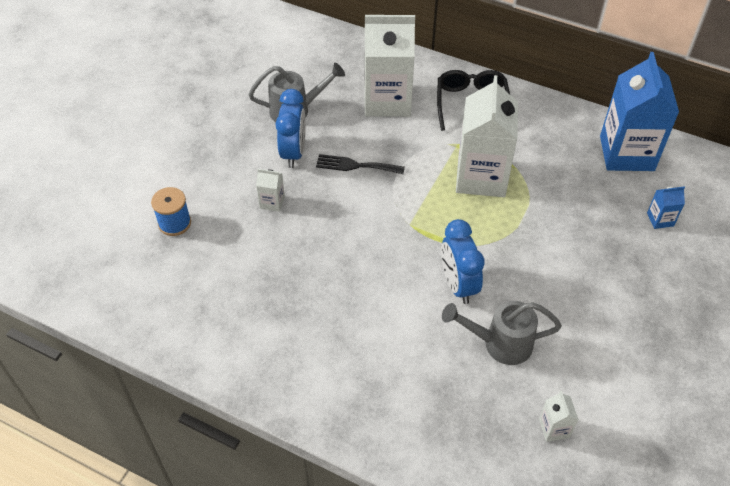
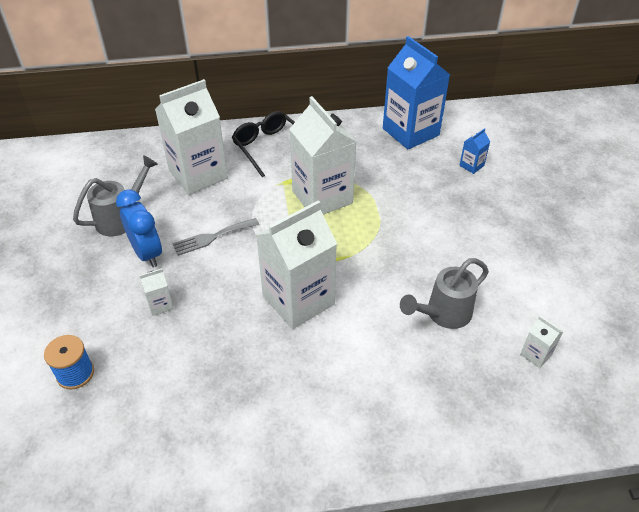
camera: 35 degrees left, 5 degrees down
black fork [316,154,405,174] -> grey fork [172,218,259,256]
blue clock [441,219,485,304] -> none
none -> white carton [256,200,337,329]

